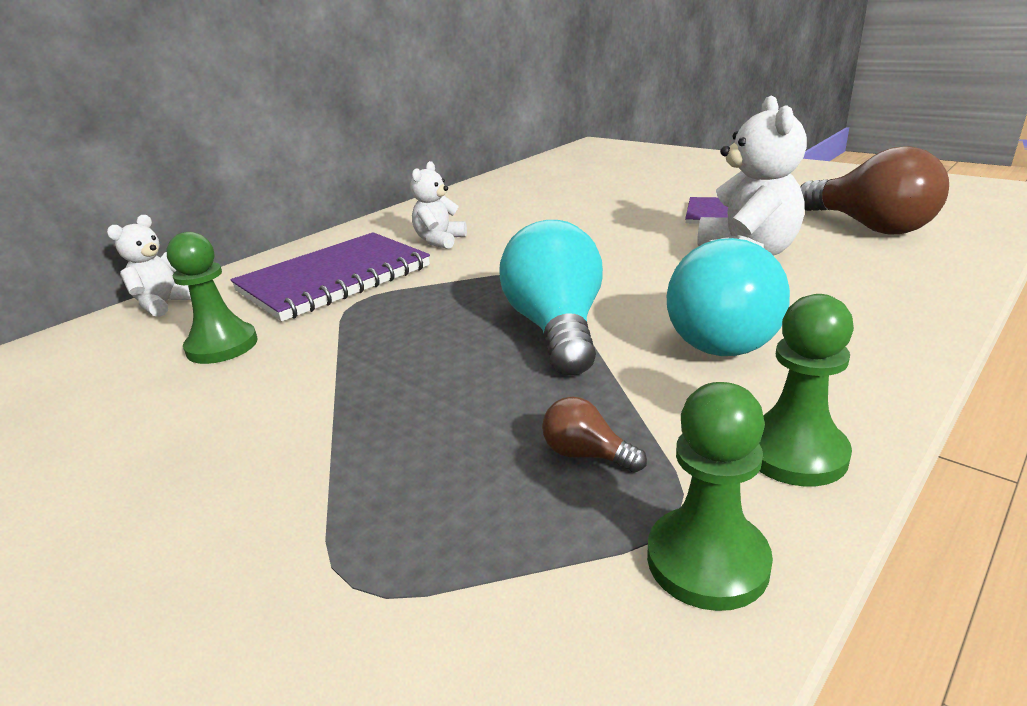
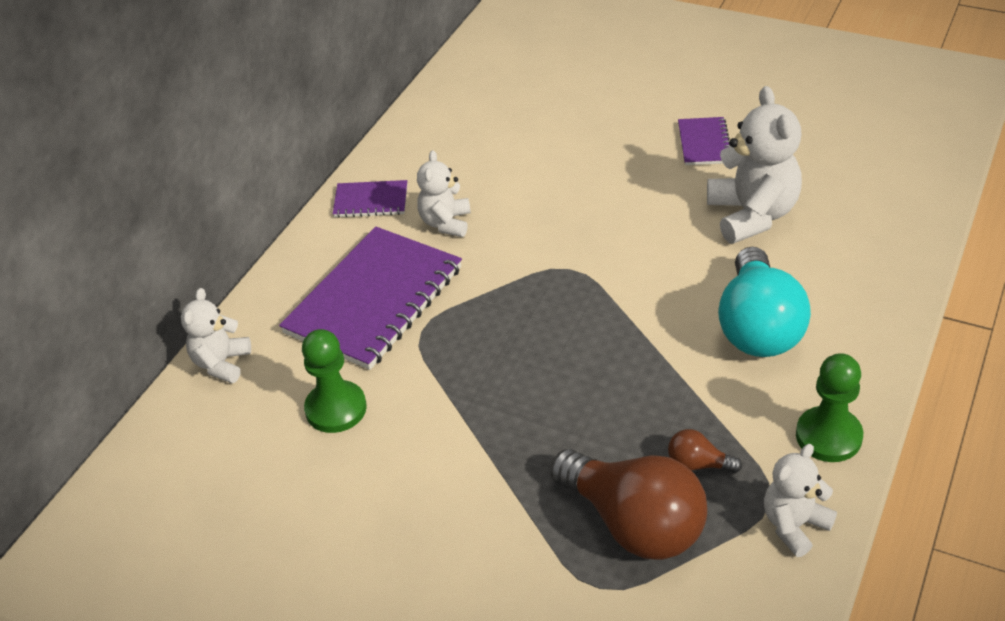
camera: 15 degrees left, 15 degrees up
turquoise light bulb [499,220,603,376] -> none
green pawn [647,382,773,611] -> white teddy bear [764,444,837,557]
brown light bulb [800,146,949,235] -> brown light bulb moved to [550,449,707,560]
none -> purple notebook [333,180,407,218]

